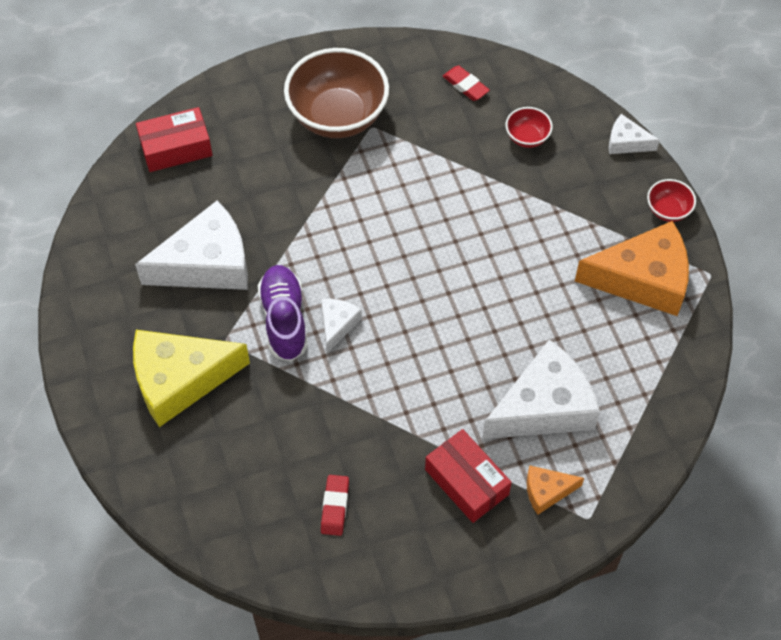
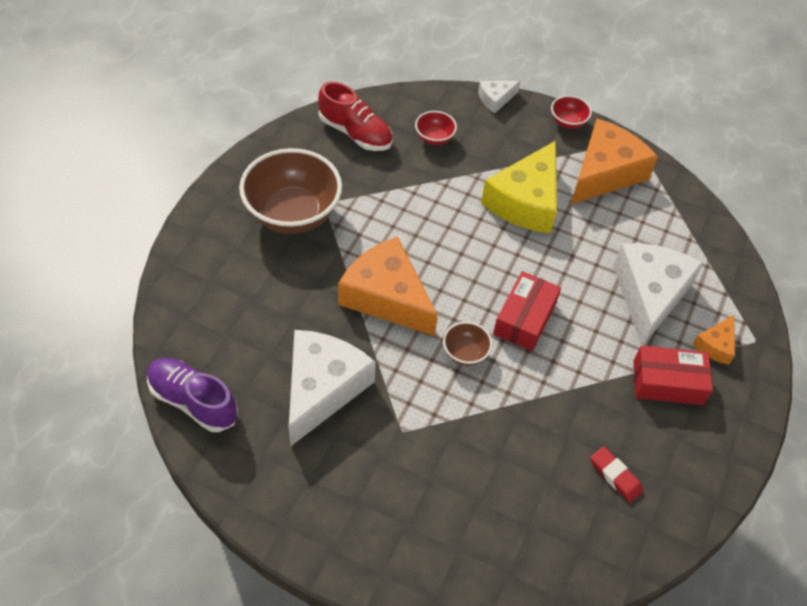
camera: 50 degrees left, 5 degrees down
yellow cheese [133,330,250,427] -> yellow cheese moved to [481,141,557,234]
red box [136,107,212,172] -> red box moved to [493,271,561,351]
purple shoe [258,265,308,362] -> purple shoe moved to [147,358,238,432]
white cheese [321,299,362,353] -> brown bowl [443,322,492,366]
red eraser [443,66,490,101] -> red shoe [318,81,393,151]
none -> orange cheese [338,236,438,336]

